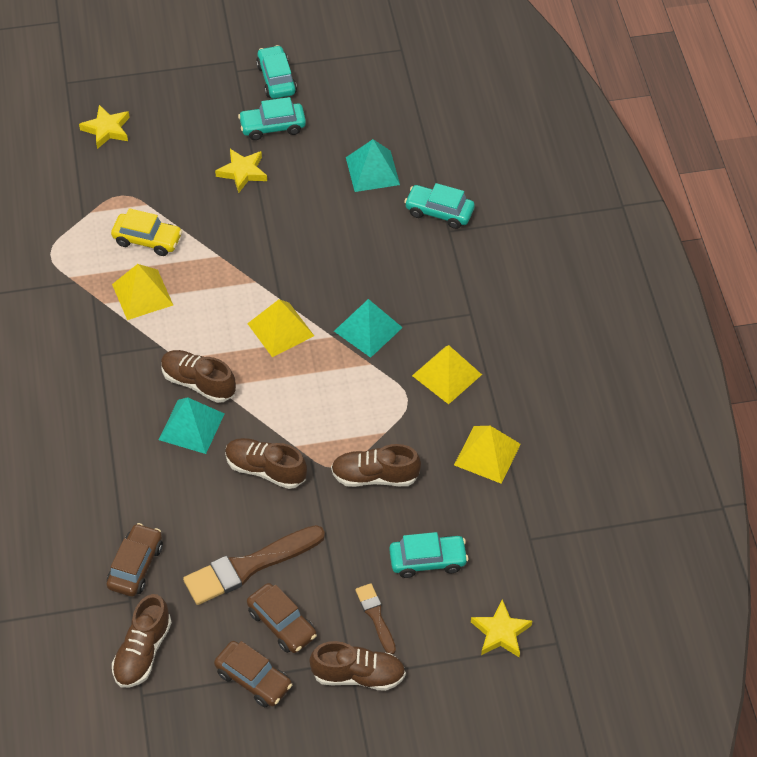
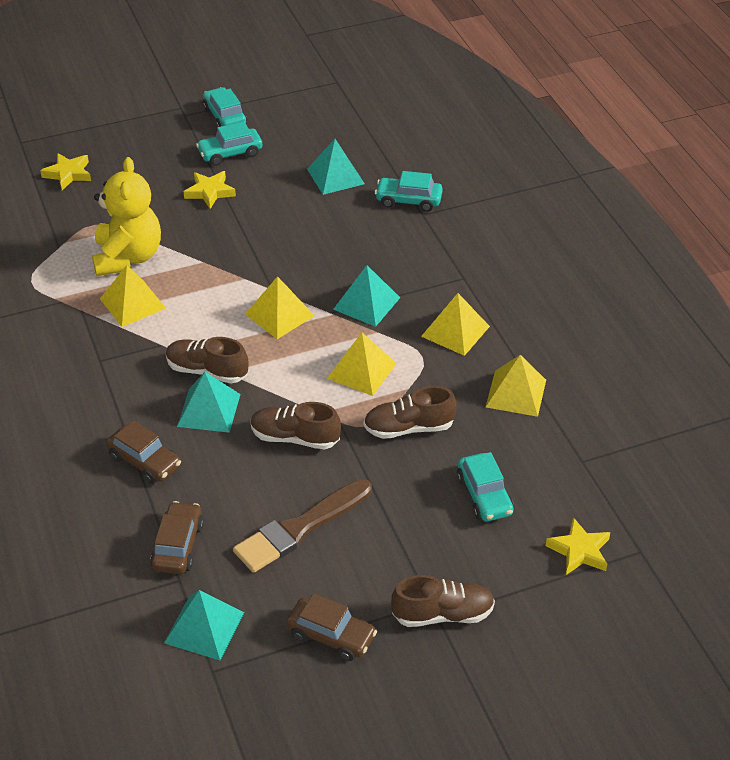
camera: 10 degrees left, 10 degrees down
yellow car [111,208,182,256] -> yellow teddy bear [92,157,161,276]
brown shoe [112,594,172,688] -> turquoise pyramid [164,590,244,660]
brown car [247,583,317,653] -> brown car moved to [106,420,181,484]
brown brush [355,583,396,654] -> none
turquoise car [389,532,468,578] -> turquoise car turned 90 degrees clockwise [457,452,514,521]
none -> yellow pyramid [327,332,397,396]

